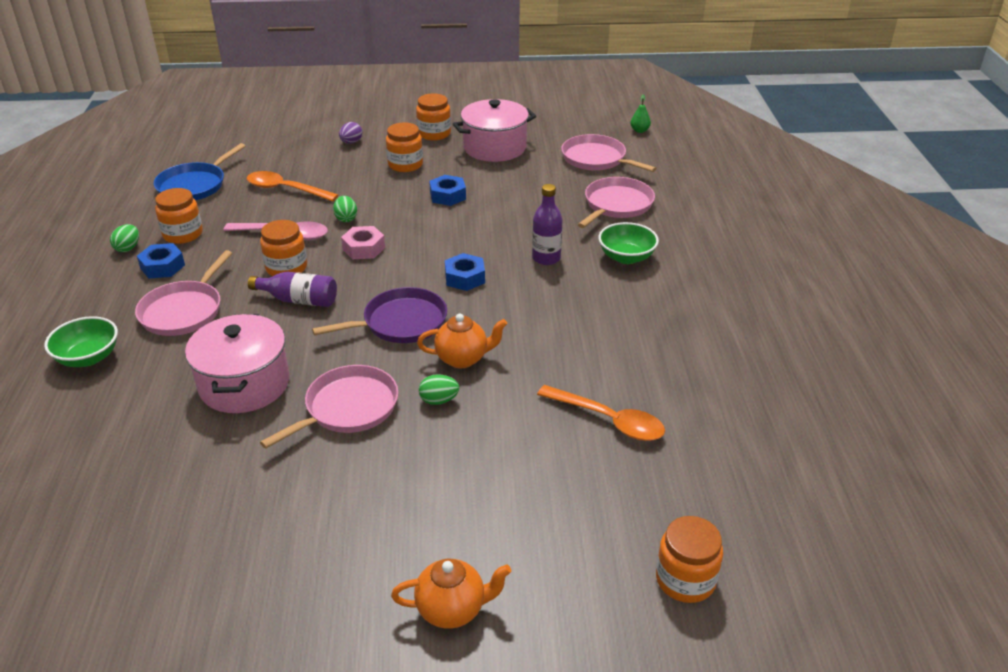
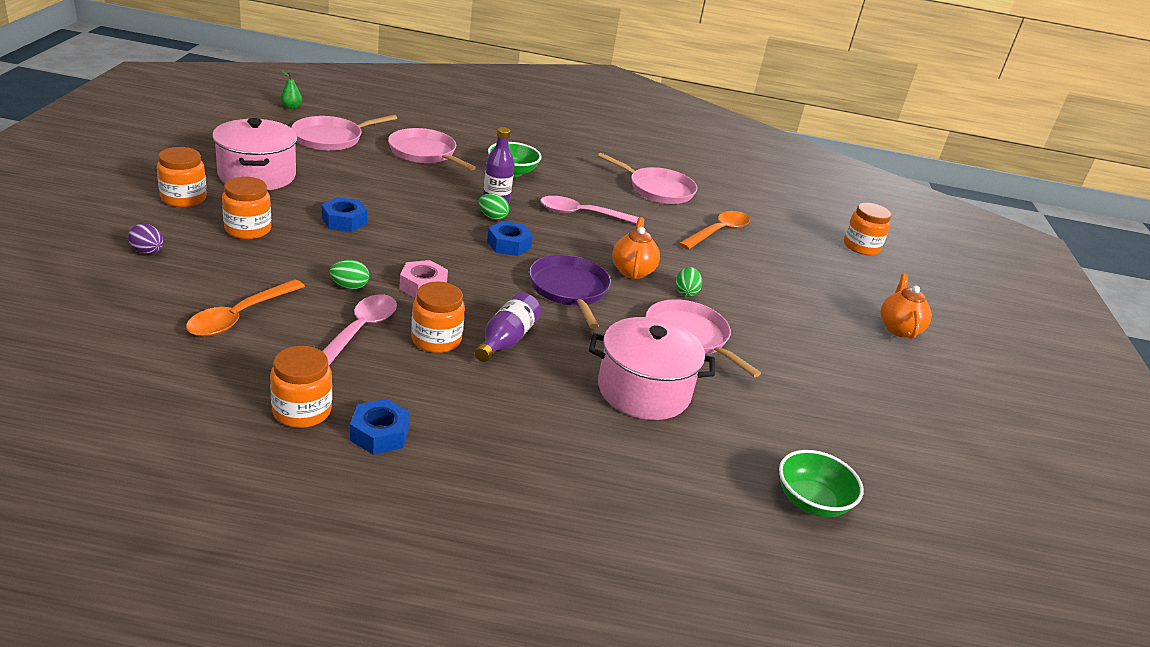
camera: 85 degrees left, 5 degrees down
green bowl [44,316,118,367] -> green bowl moved to [779,450,864,517]
green egg [110,224,139,252] -> green egg moved to [478,194,509,220]
pink pan [135,250,232,336] -> pink pan moved to [598,153,697,204]
blue pan [154,143,246,200] -> none
none -> pink spoon [540,196,639,224]

